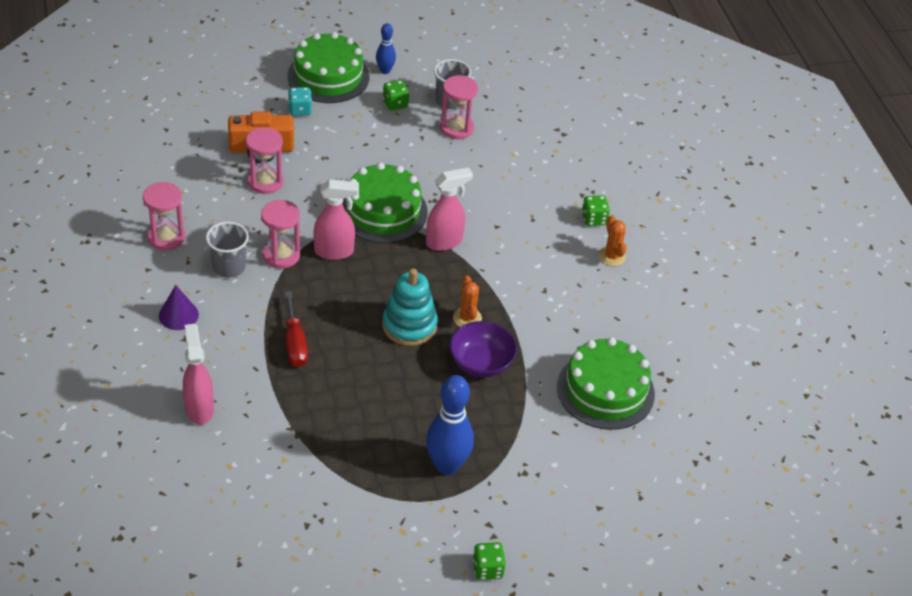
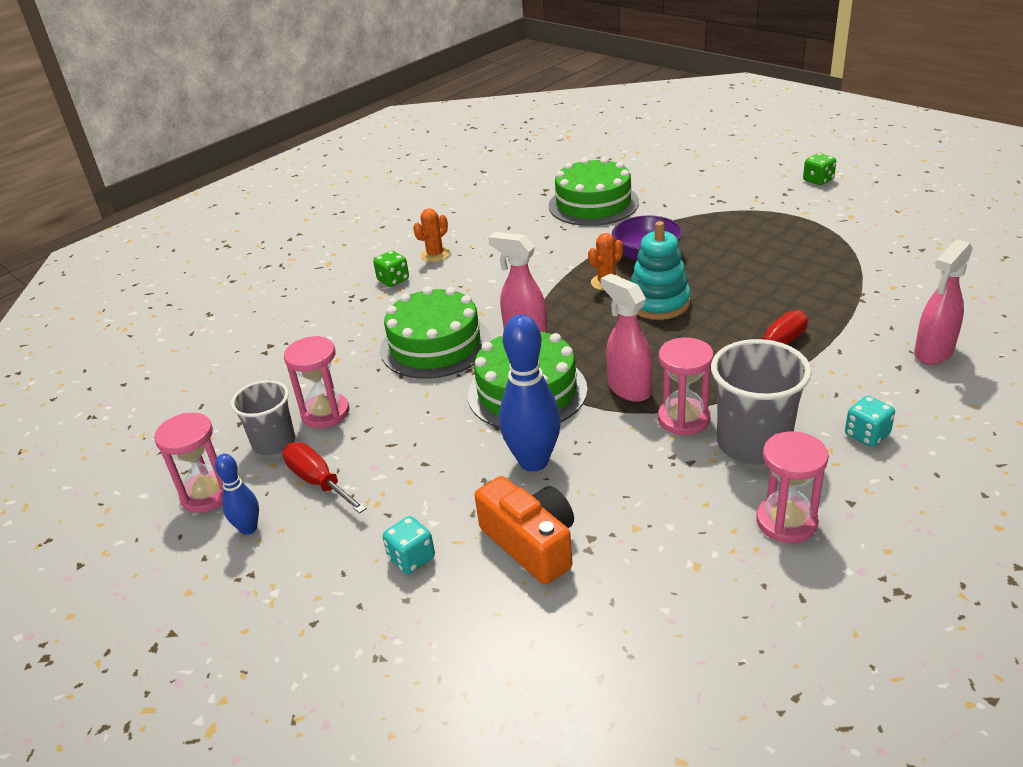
camera: 115 degrees left, 10 degrees down
purple cone [159,285,199,330] -> turquoise dice [845,396,895,447]
grey cup [206,222,249,278] -> grey cup [711,339,812,465], size x1.54
pink hourglass [246,127,284,194] -> pink hourglass moved to [154,413,223,513]
green cake [288,32,370,103] -> green cake moved to [380,286,490,379]
green dice [383,80,409,110] -> red screwdriver [282,442,367,514]
blue bowling pin [426,375,474,475] -> blue bowling pin moved to [499,314,561,472]

